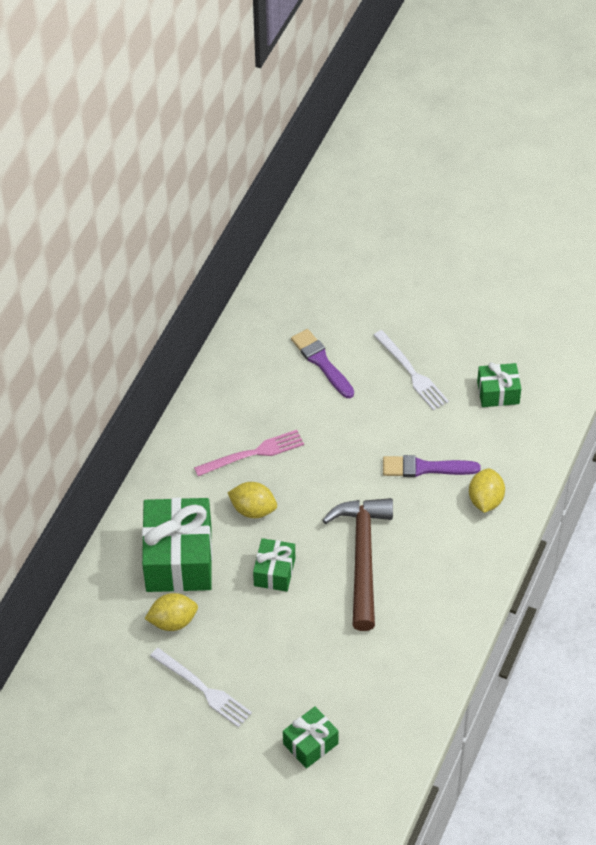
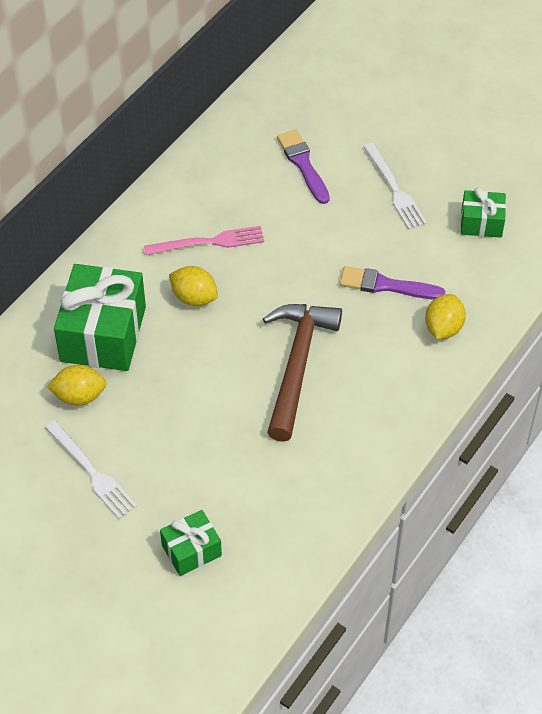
camera: 10 degrees right, 0 degrees up
green gift [253,538,295,592] -> none

